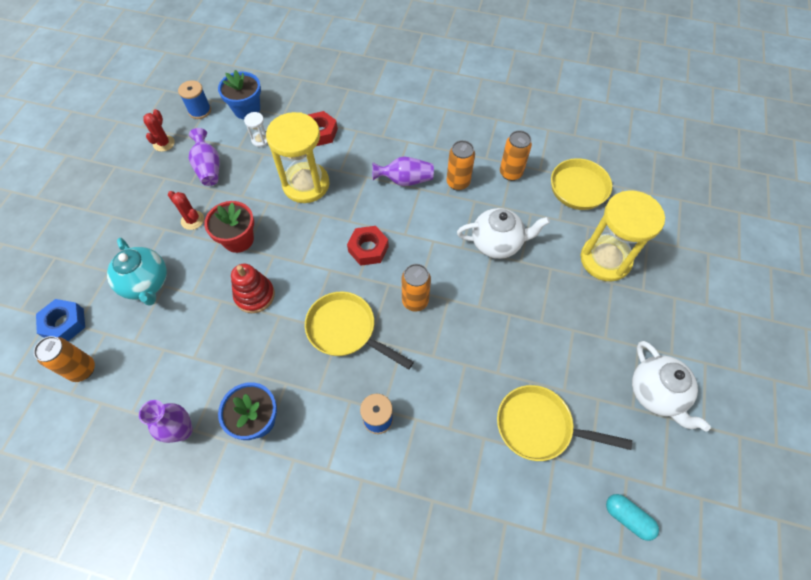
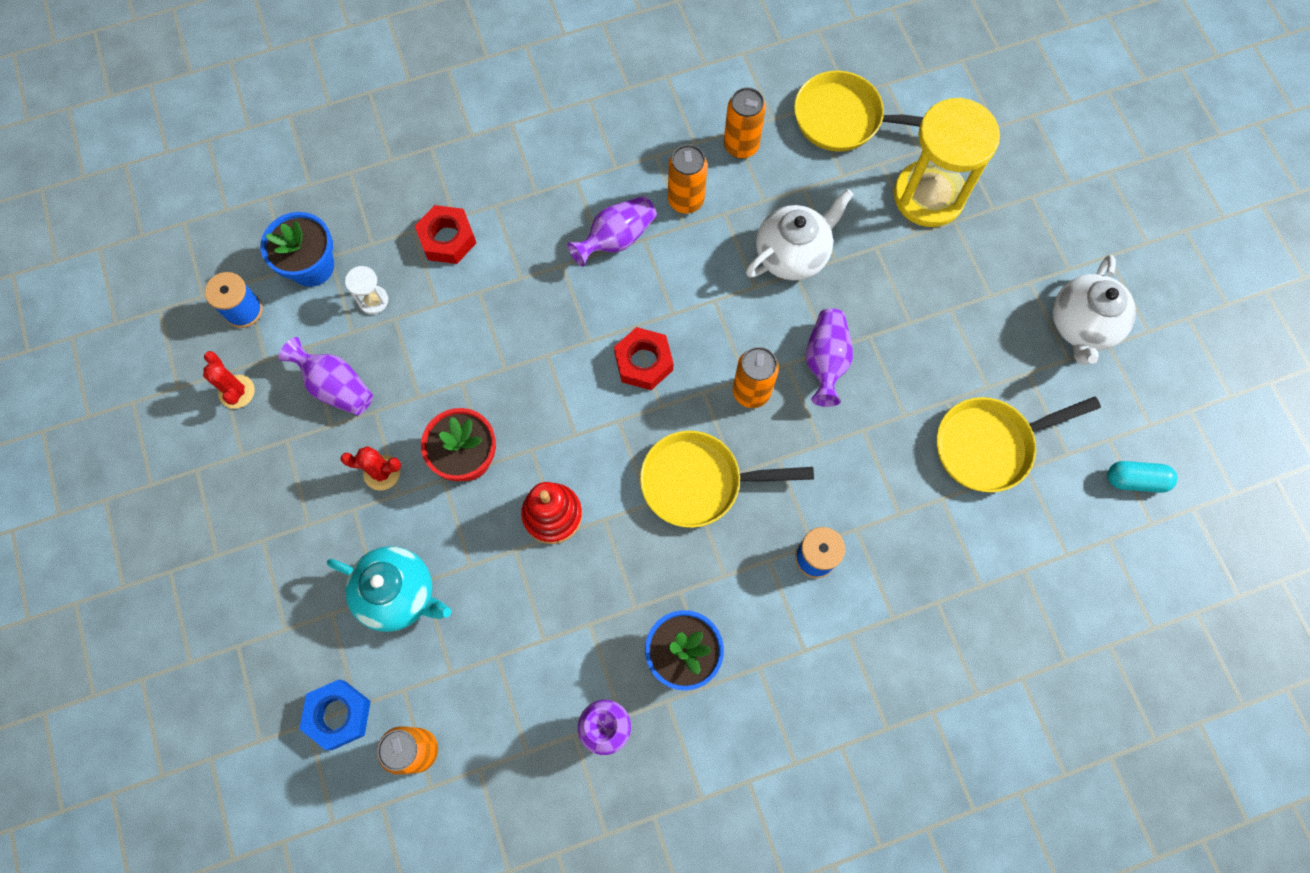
camera: 35 degrees left, 10 degrees up
yellow hourglass [266,112,330,203] -> none
white teapot [632,341,711,432] -> white teapot turned 75 degrees clockwise [1052,255,1136,365]
none -> purple vase [806,308,853,407]

